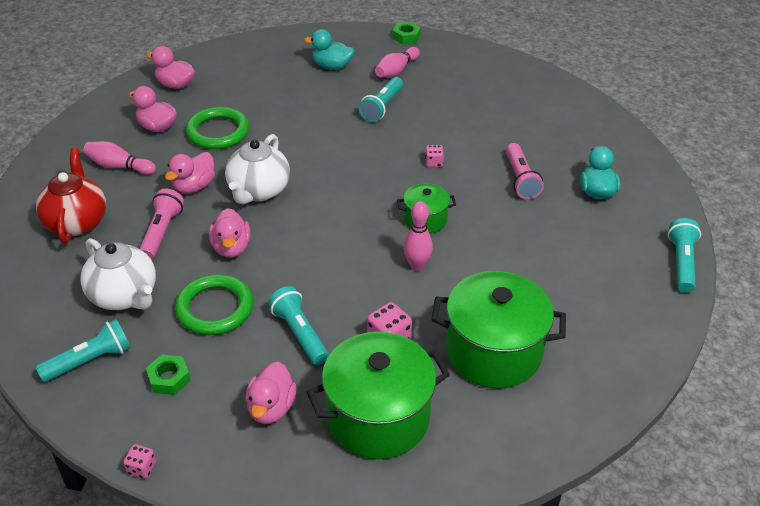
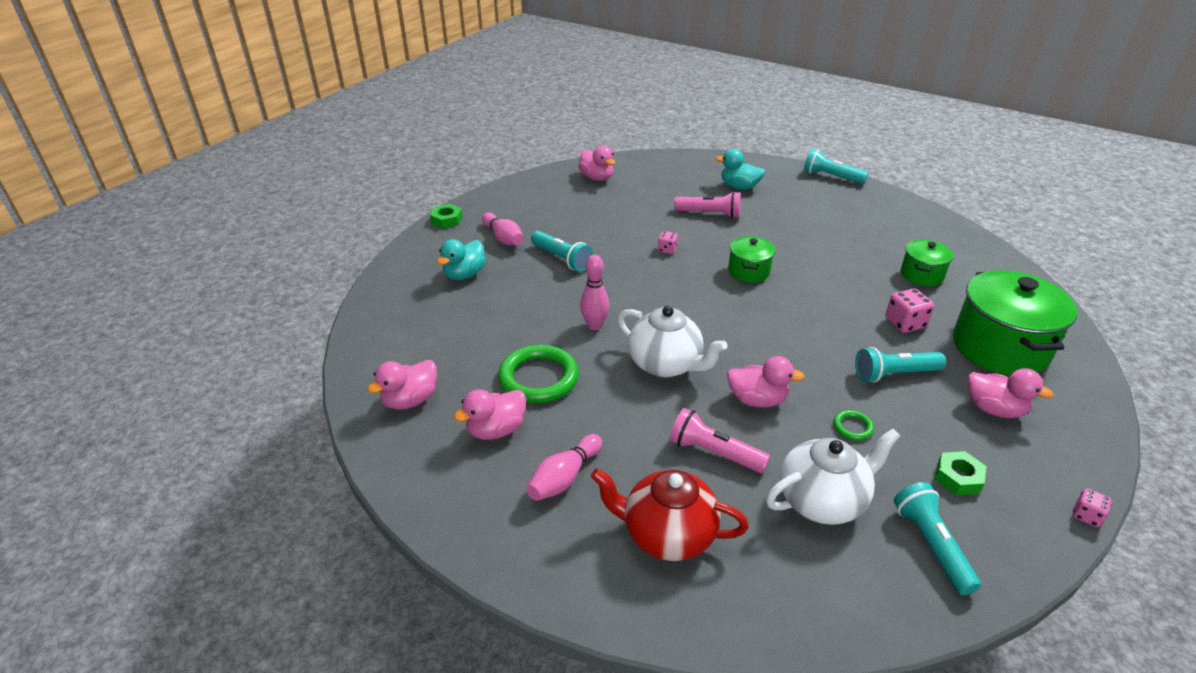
camera: 70 degrees left, 5 degrees down
pink duck [165,152,215,194] -> pink duck moved to [578,145,615,181]
green ring [175,274,253,335] -> green ring [833,410,874,440], size x0.46
pink bowling pin [404,201,433,271] -> pink bowling pin moved to [580,255,609,330]
green pot [431,271,566,388] -> green pot [901,240,953,286], size x0.52

